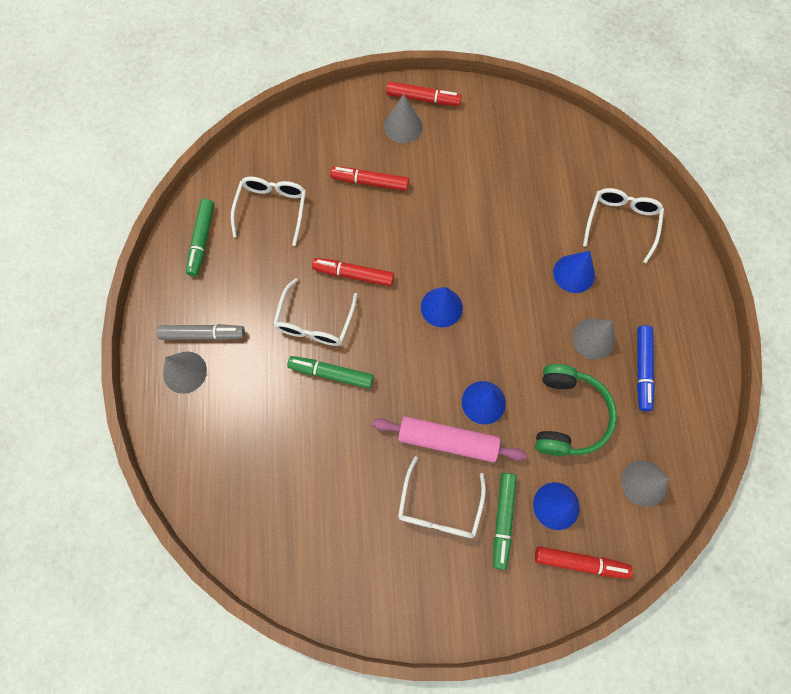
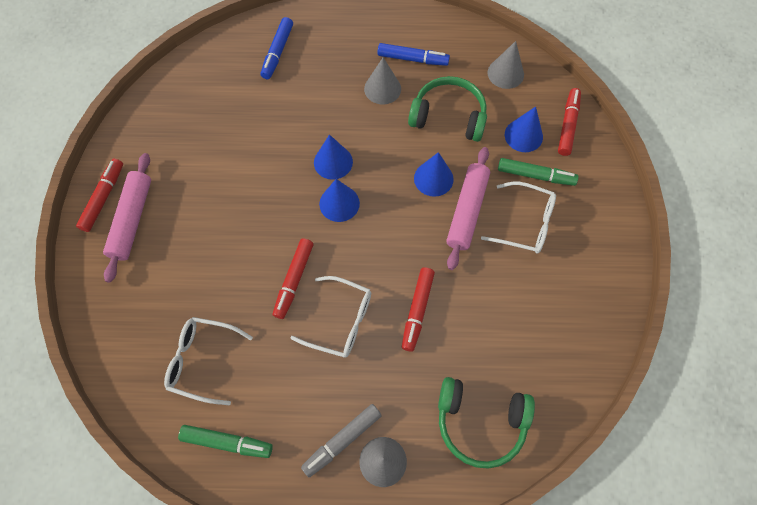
camera: 85 degrees left, 5 degrees down
grey marker [157,324,245,340] -> grey marker turned 135 degrees counterclockwise [301,404,382,477]
green marker [287,356,374,389] -> none
red marker [330,167,409,191] -> red marker moved to [402,267,435,352]
grey cone [384,94,422,143] -> pink rolling pin [103,153,151,283]
blue cone [553,251,595,293] -> blue cone moved to [314,135,353,180]
white glasses [583,188,664,263] -> blue marker [261,17,293,79]
none -> green headphones [438,377,535,469]

